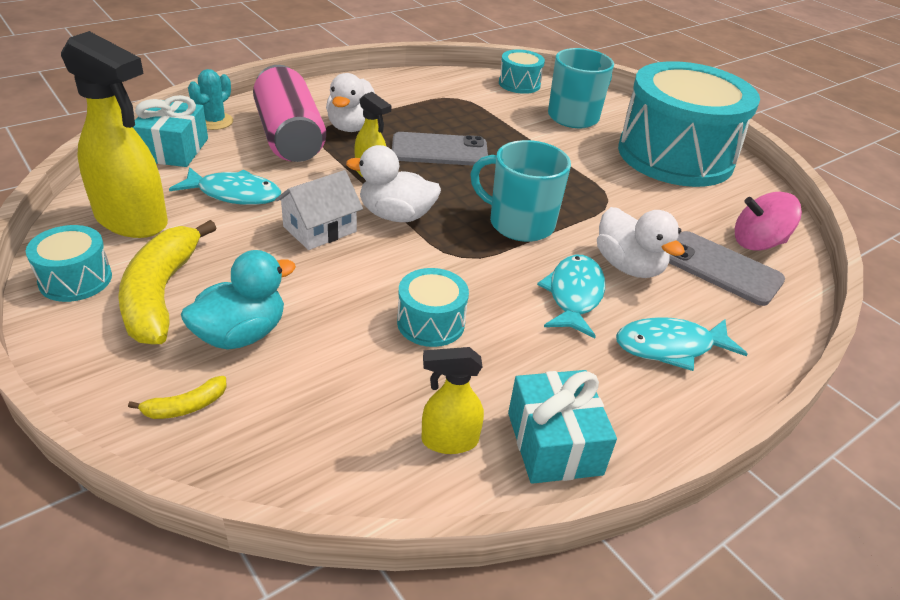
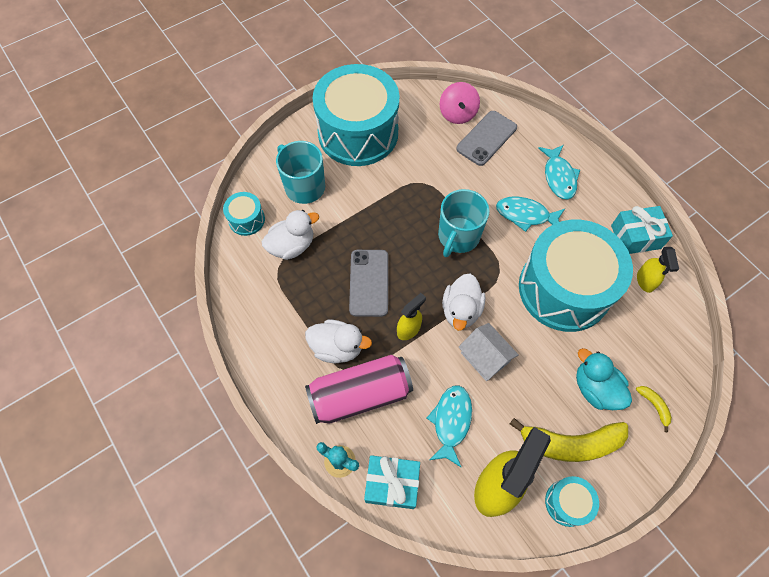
camera: 85 degrees left, 25 degrees up
turquoise drum [397,268,469,347] -> turquoise drum [519,220,633,332], size x2.40
white duck [597,207,685,278] -> white duck moved to [262,210,319,260]

